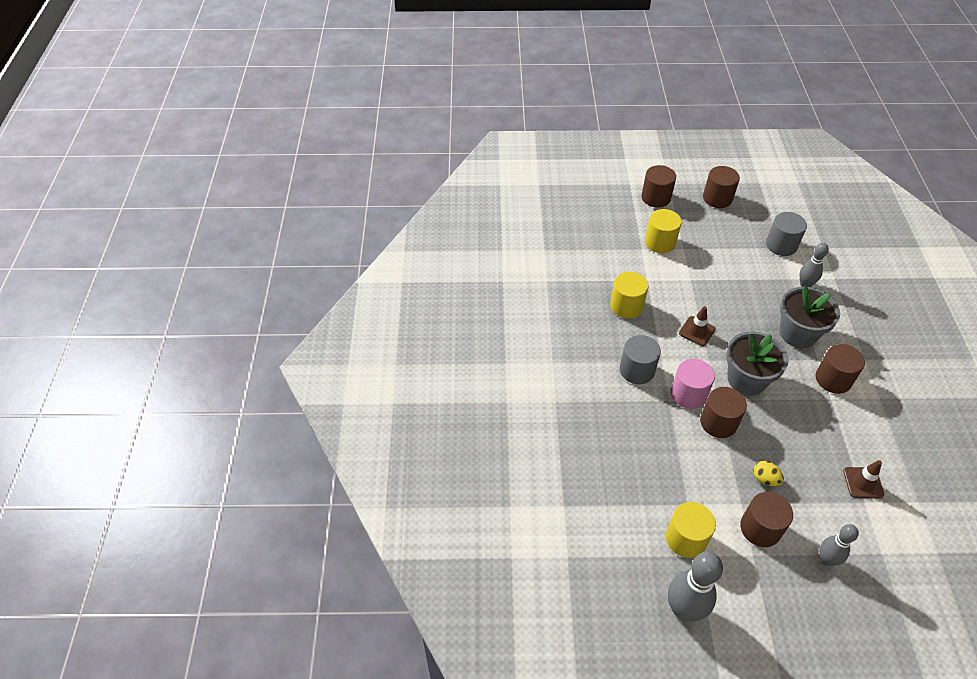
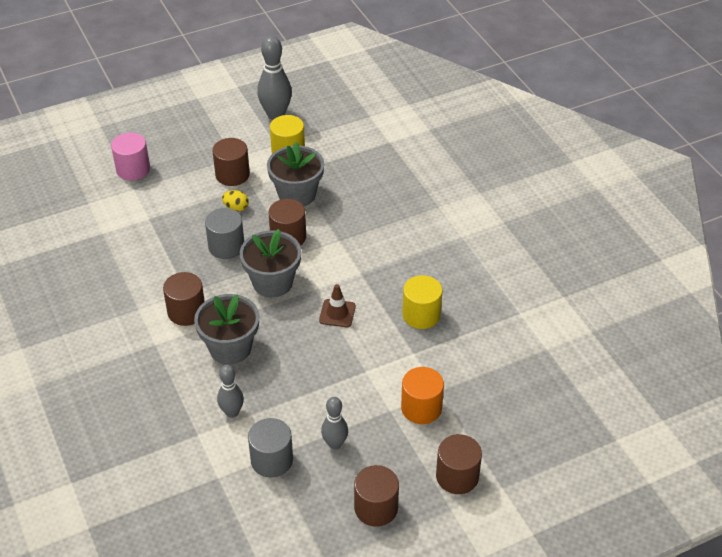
camera: 155 degrees right, 5 degrees down
grey cylinder [620,335,661,384] -> grey cylinder moved to [205,208,244,259]
yellow cylinder [645,209,682,253] -> orange cylinder [401,367,444,424]
pink cylinder [671,359,715,409] -> pink cylinder moved to [111,132,150,181]
grey bowling pin [820,524,859,566] -> grey bowling pin moved to [321,397,348,450]
brown traffic cone [843,460,884,498] -> none
none -> grey flower pot [267,142,324,206]

